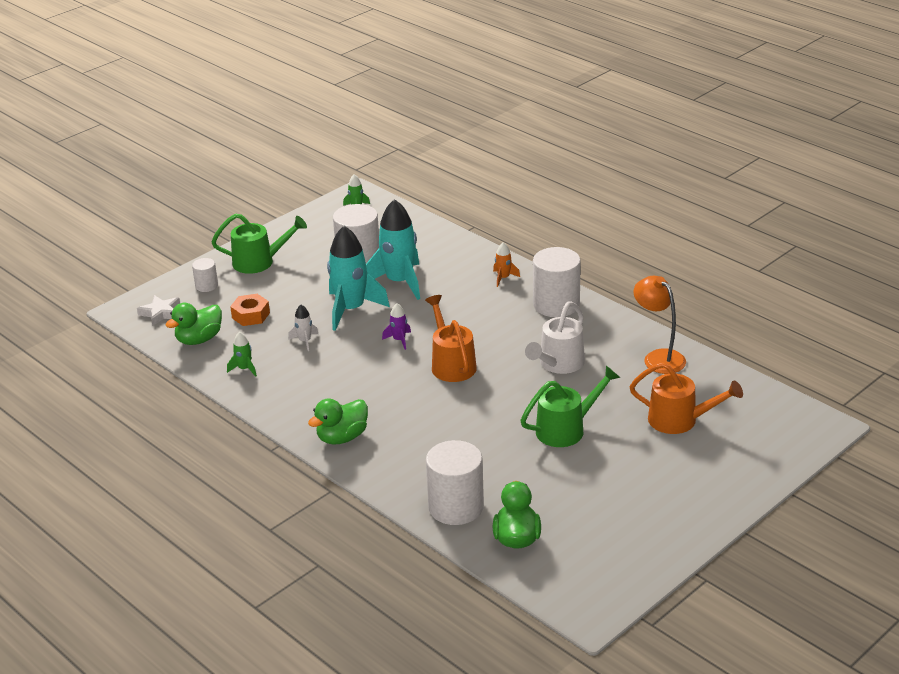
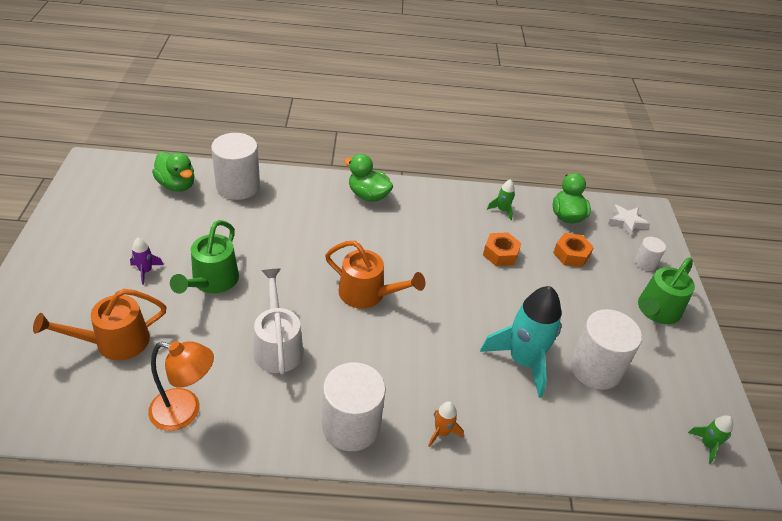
camera: 130 degrees right, 10 degrees up
white rocket [288,305,318,351] -> orange nut [483,232,521,266]
green duck [308,399,368,445] -> green duck turned 60 degrees counterclockwise [344,154,393,202]
turquoise rocket [327,226,390,331] -> none
purple rocket [382,303,411,350] -> purple rocket moved to [130,238,164,285]

